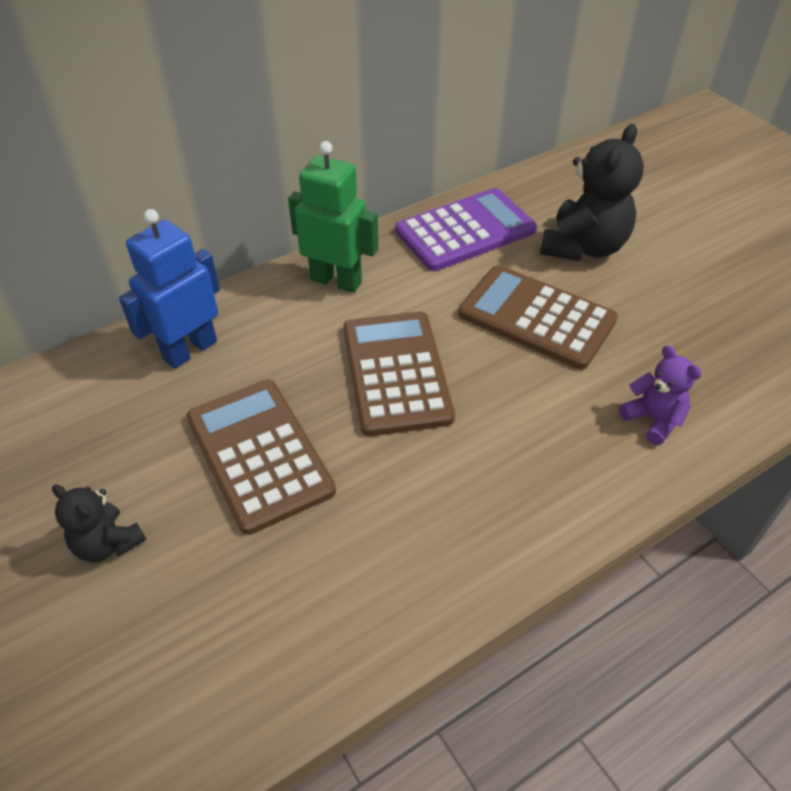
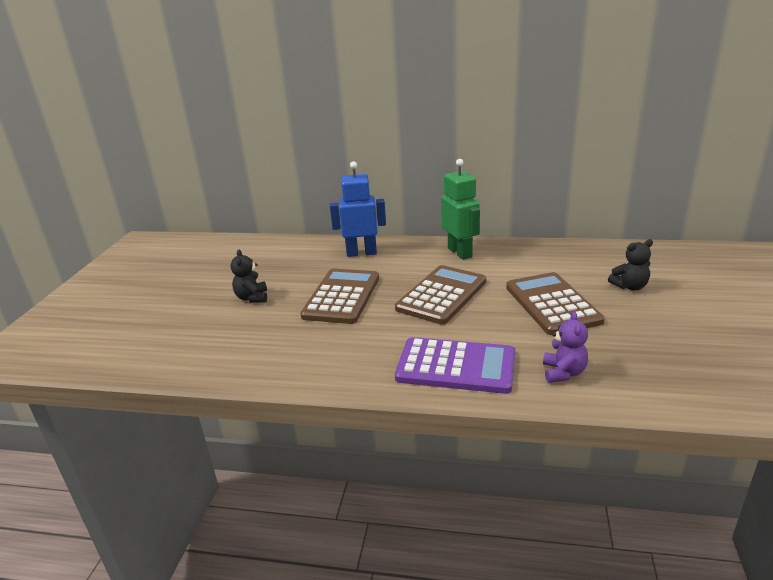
camera: 45 degrees right, 20 degrees down
purple calculator [395,188,537,271] -> purple calculator moved to [395,337,515,394]
black teddy bear [540,124,644,261] -> black teddy bear [608,239,653,291], size x0.56

